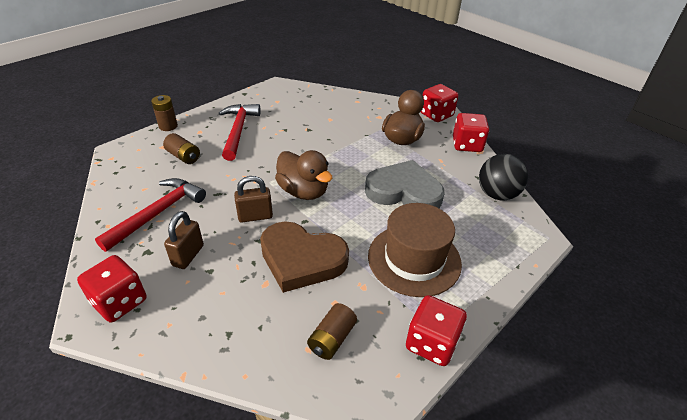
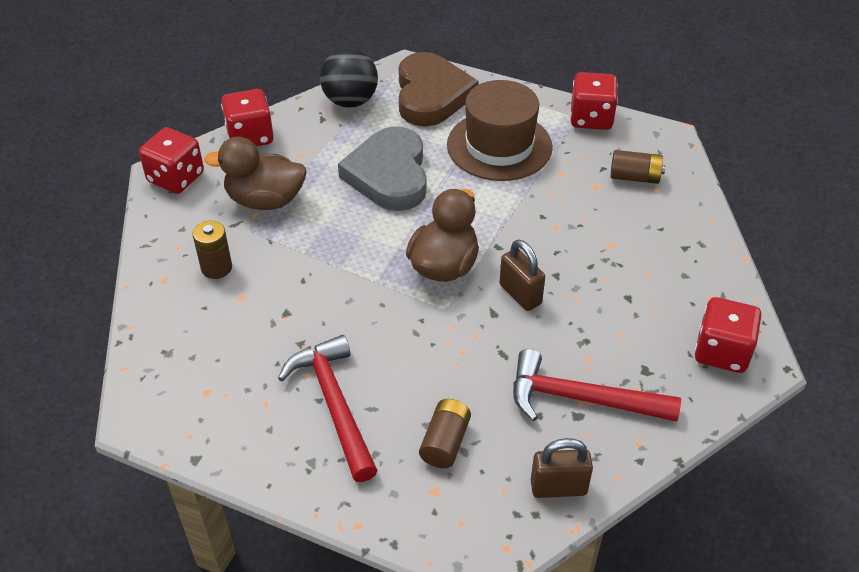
camera: 110 degrees left, 5 degrees up
brown battery [151,95,178,131] -> brown battery moved to [192,221,232,279]
brown padlock [164,211,204,269] -> brown padlock moved to [531,438,593,498]
red hammer [219,104,261,161] -> red hammer turned 90 degrees clockwise [278,335,378,482]
brown heart [260,221,349,293] -> brown heart moved to [398,52,479,126]

